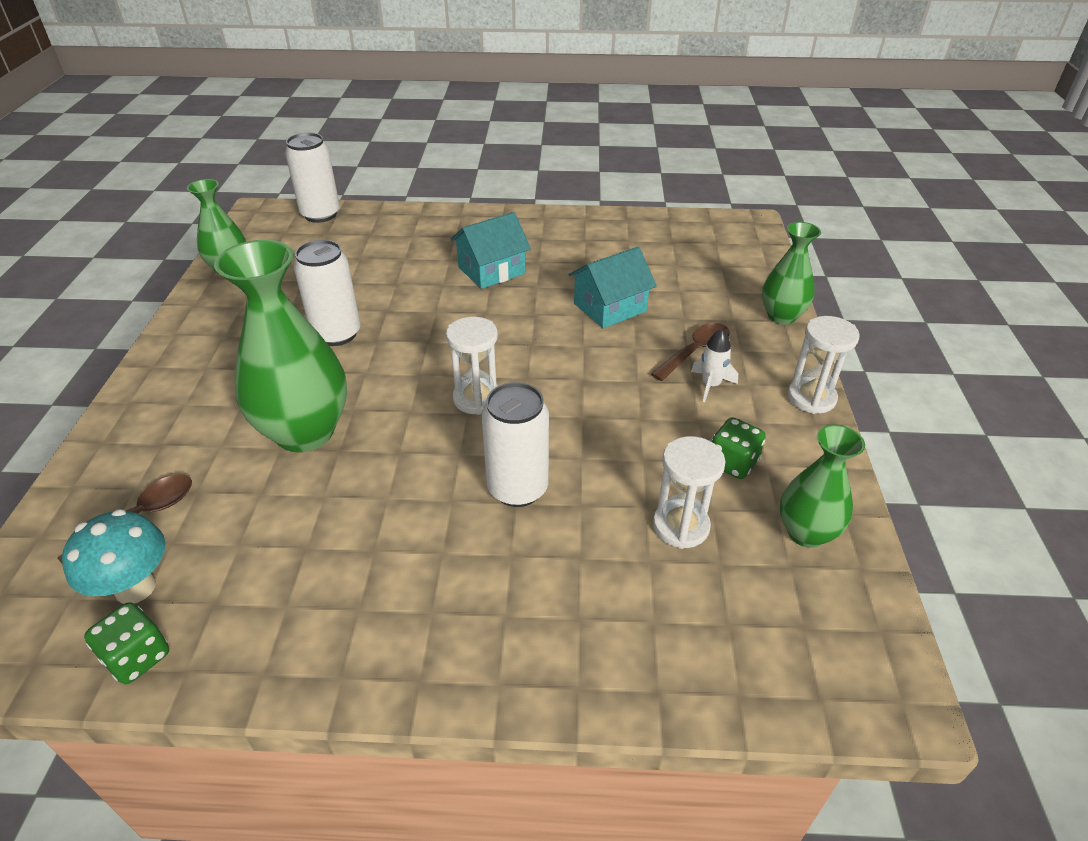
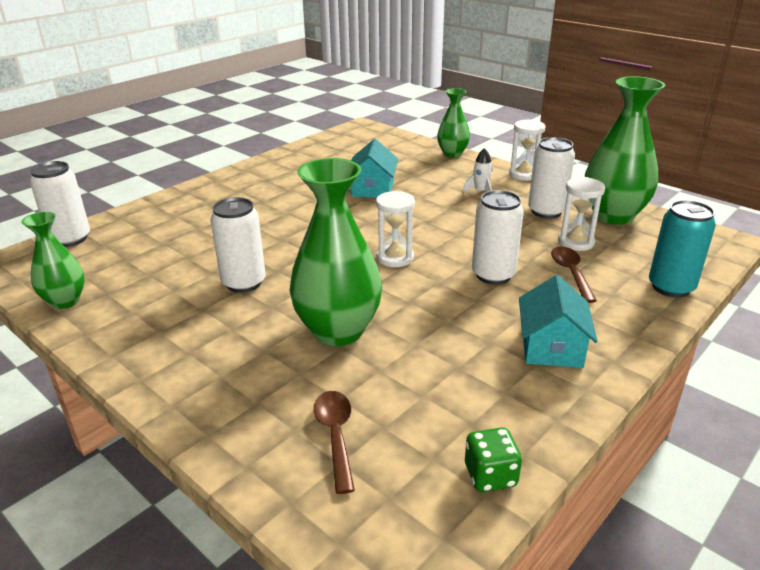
camera: 50 degrees left, 10 degrees down
turquoise mushroom [62,509,166,604] -> none
turquoise house [451,212,531,289] -> turquoise house moved to [519,275,598,368]
brown spoon [651,323,730,381] -> brown spoon moved to [551,246,597,303]
green dice [712,417,766,479] -> white can [528,137,575,219]
green vase [780,425,865,548] -> green vase [585,76,665,225], size x1.74
none -> turquoise can [649,200,716,298]

